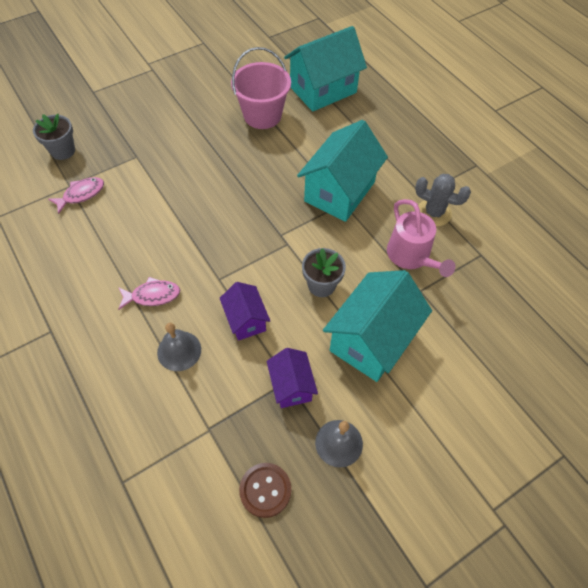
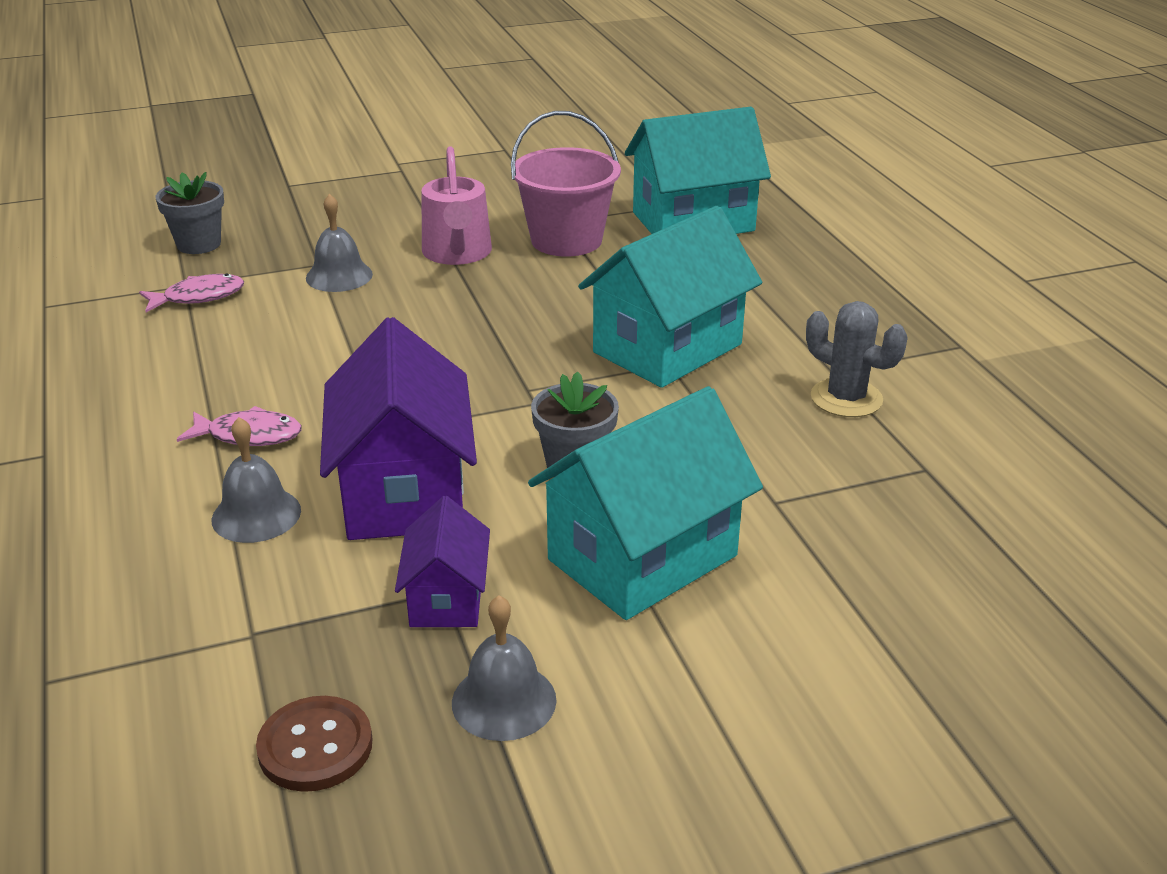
camera: 15 degrees right, 25 degrees down
purple house [220,282,270,341] -> purple house [320,317,477,540], size x1.86
pink watering can [387,199,456,277] -> pink watering can moved to [421,146,492,265]
none -> grey bell [306,194,373,292]

